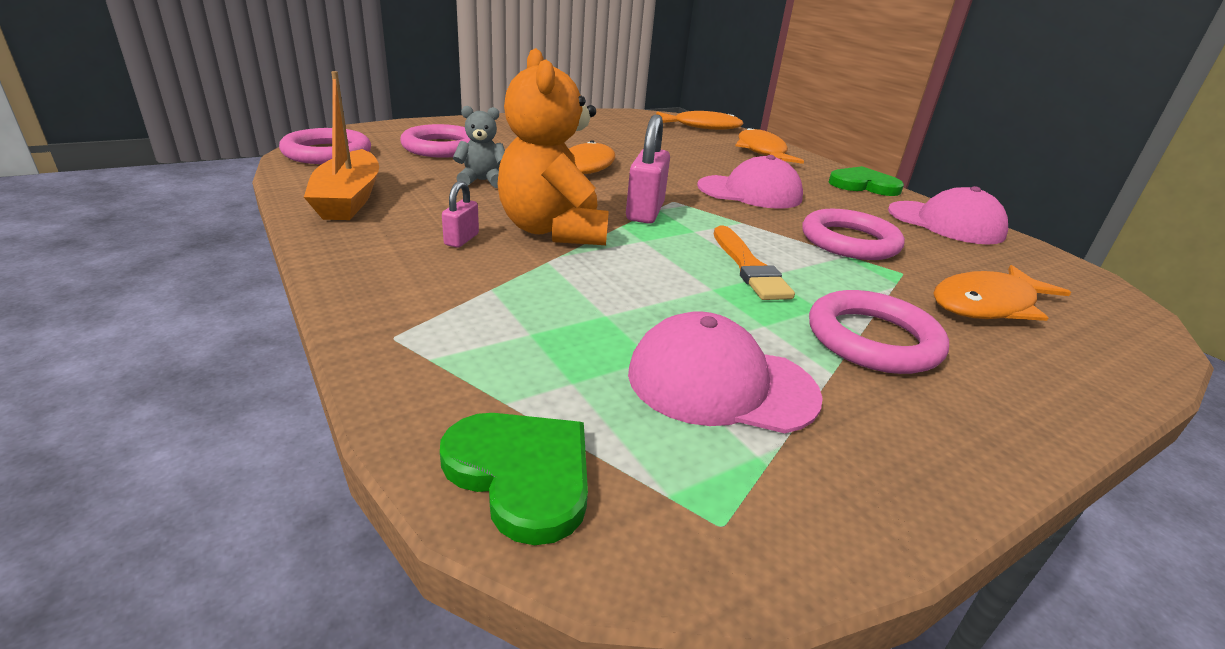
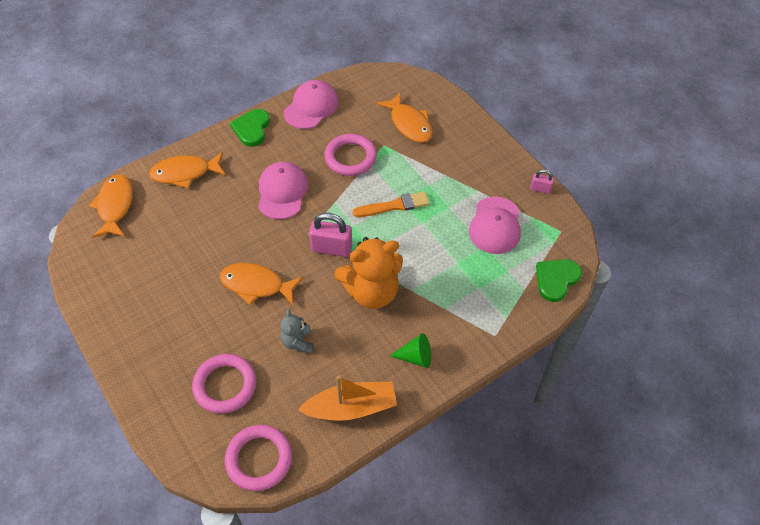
camera: 90 degrees left, 25 degrees up
pink padlock [442,181,479,248] -> pink padlock moved to [530,169,554,194]
pink ring [809,290,949,374] -> none
none -> green cone [390,333,431,368]

